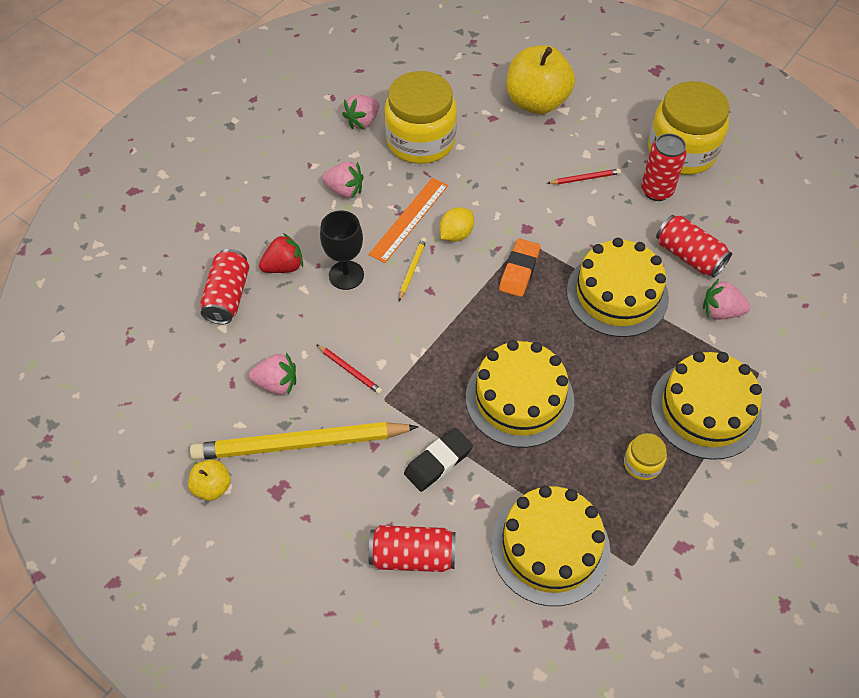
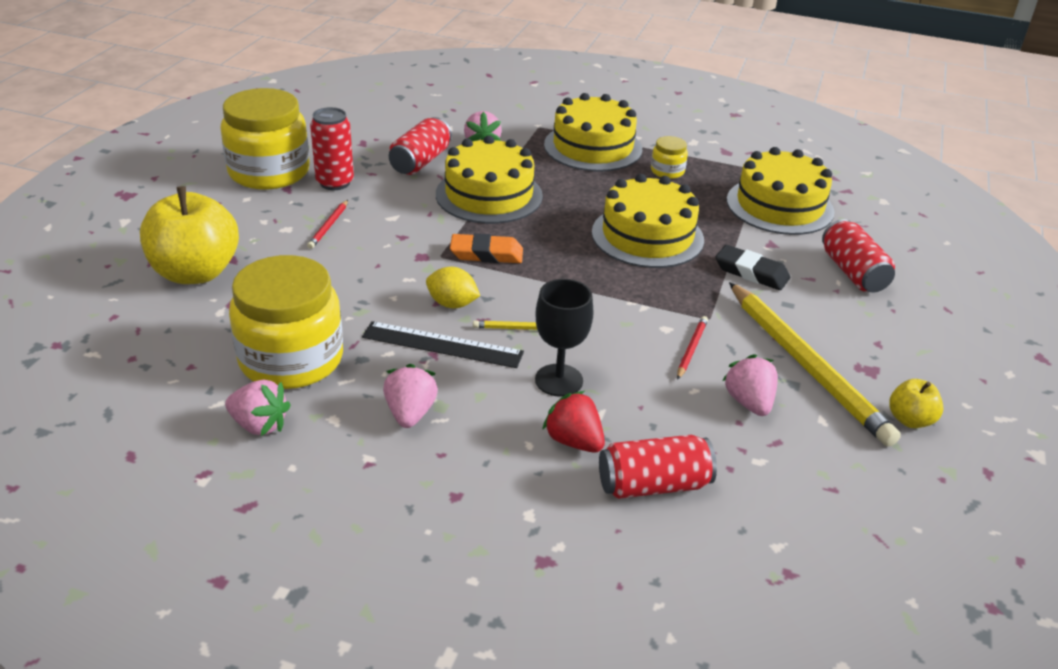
camera: 110 degrees left, 20 degrees down
orange ruler [368,178,448,263] -> black ruler [362,321,524,368]
red pencil [547,169,621,184] -> red pencil turned 135 degrees counterclockwise [307,200,348,249]

